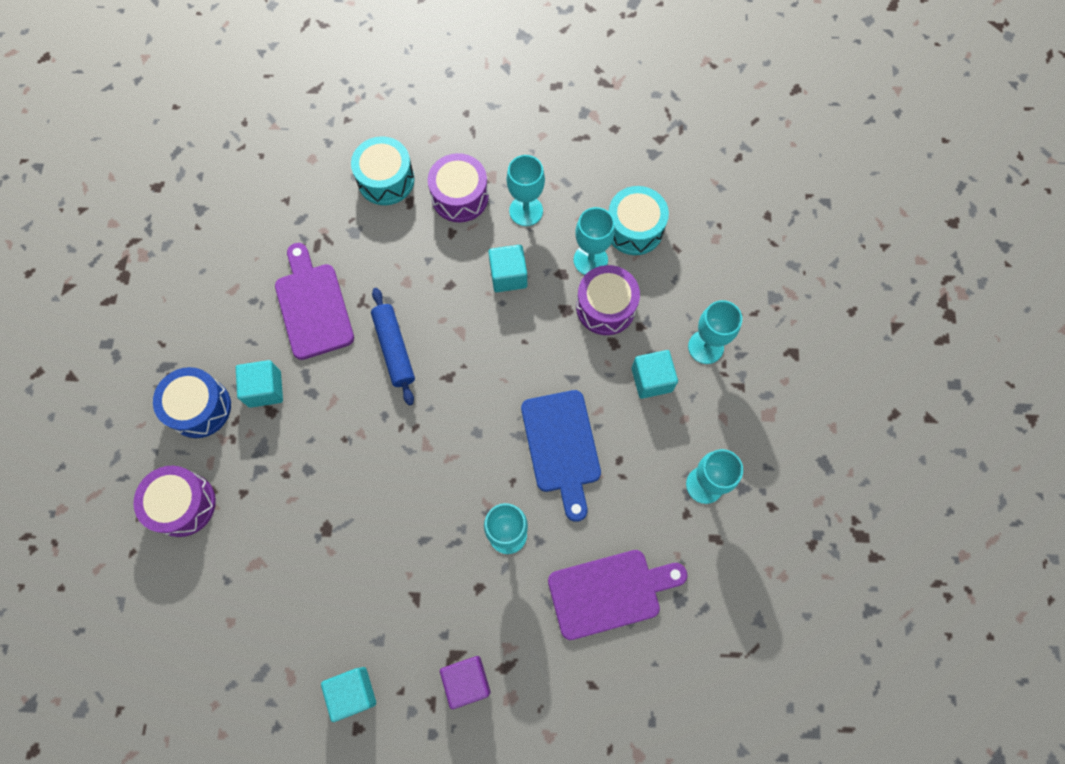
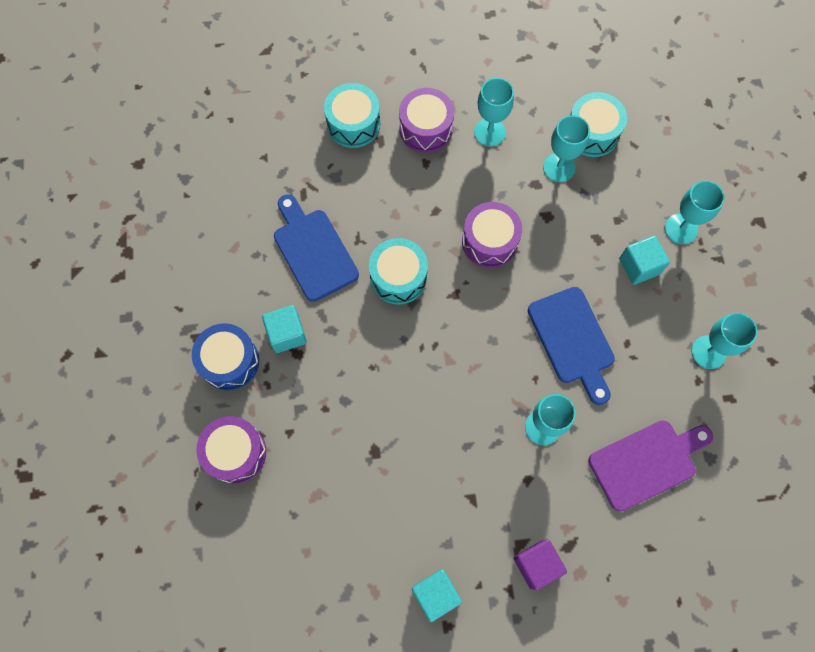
camera: 10 degrees left, 0 degrees up
purple cutting board [275,243,354,360] -> blue cutting board [274,194,359,302]
blue rolling pin [371,288,415,405] -> turquoise drum [369,238,428,304]
turquoise cube [488,245,527,292] -> none
purple drum [576,265,640,335] -> purple drum moved to [462,202,522,268]

